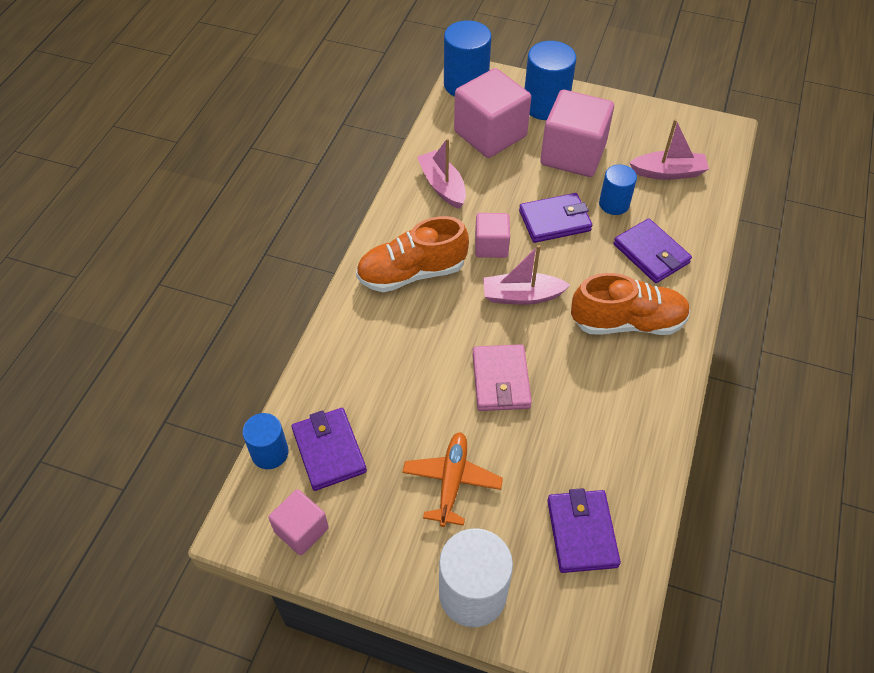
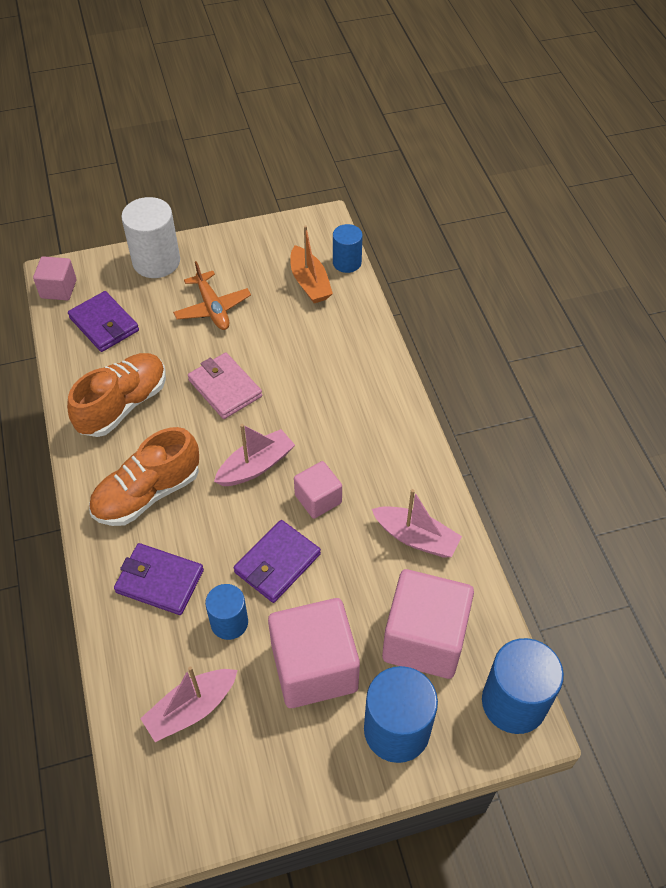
camera: 145 degrees right, 0 degrees up
pink cube [268,489,329,556] -> pink cube moved to [33,256,77,300]
purple wallet [292,408,367,491] -> orange boat [290,225,333,303]
orange shoe [356,216,469,292] -> orange shoe moved to [67,353,166,437]

